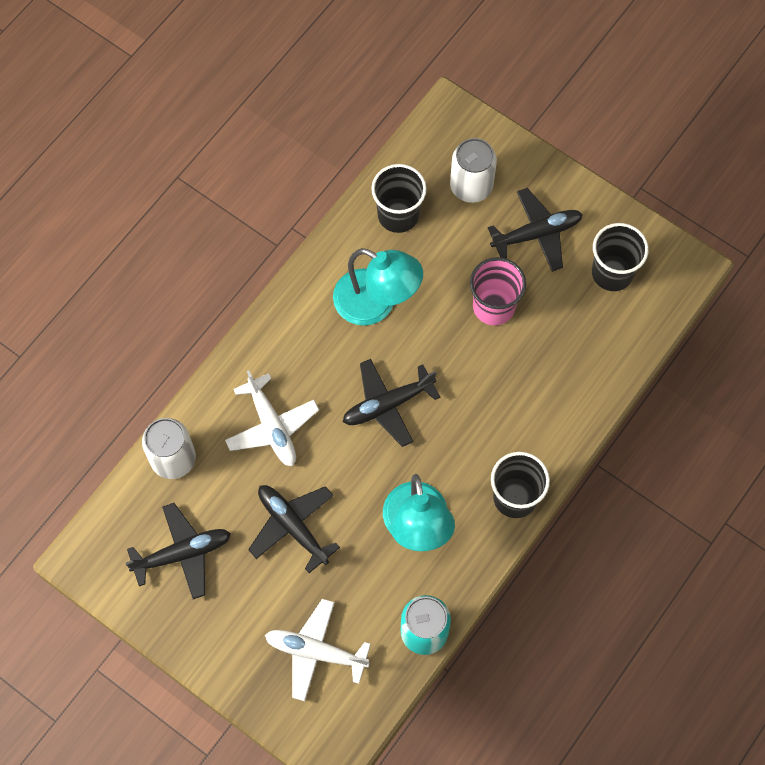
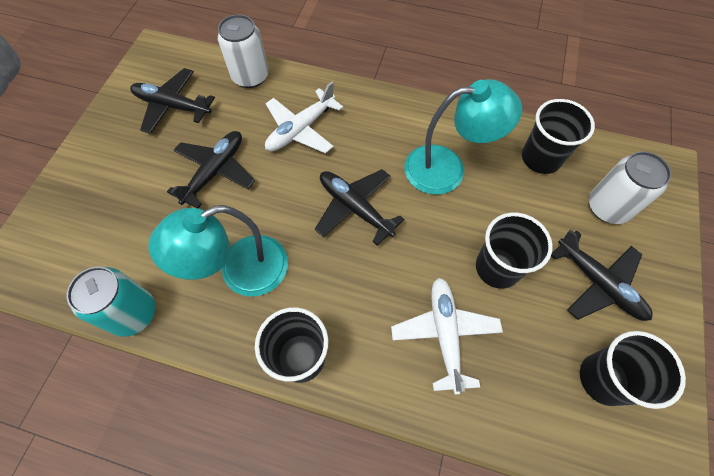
camera: 70 degrees right, 5 degrees down
black plane [126,503,231,599] -> black plane turned 150 degrees clockwise [130,68,215,134]
white plane [265,599,371,701] -> white plane moved to [391,278,503,395]
turquoise lamp [333,248,423,326] -> turquoise lamp turned 105 degrees counterclockwise [405,79,522,195]
pink cup [470,257,526,326] -> black cup [476,213,553,289]

